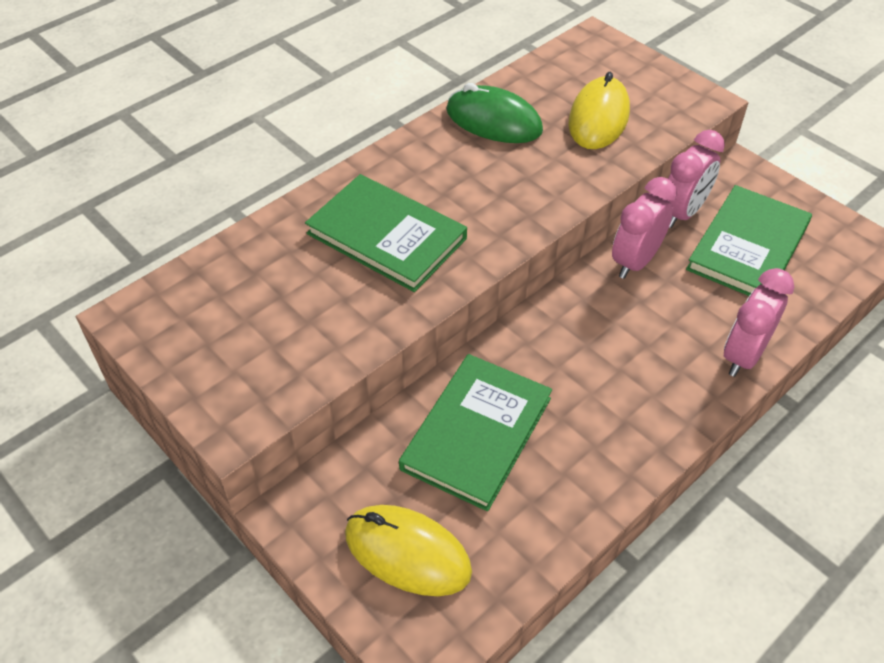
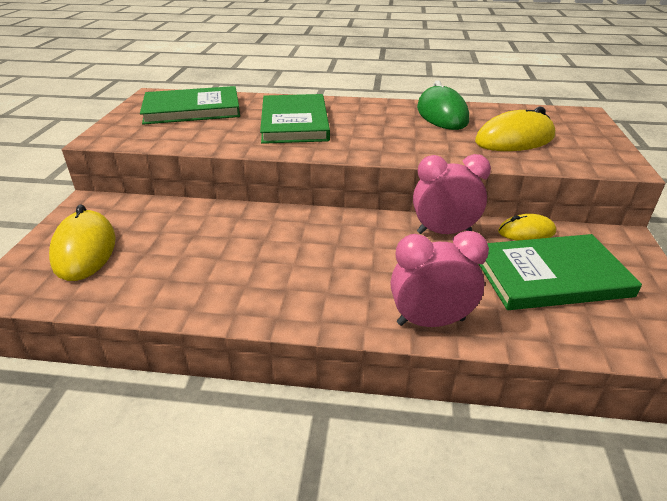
camera: 50 degrees right, 15 degrees down
green book [399,354,552,511] -> green book moved to [140,86,240,125]
pink clock [666,130,725,228] -> yellow mouse [498,214,556,241]

